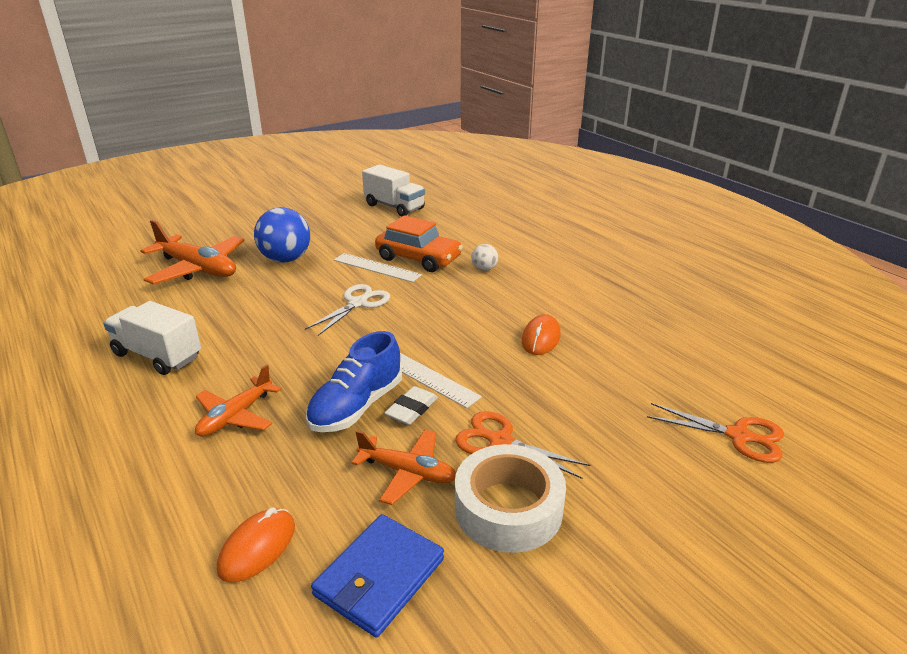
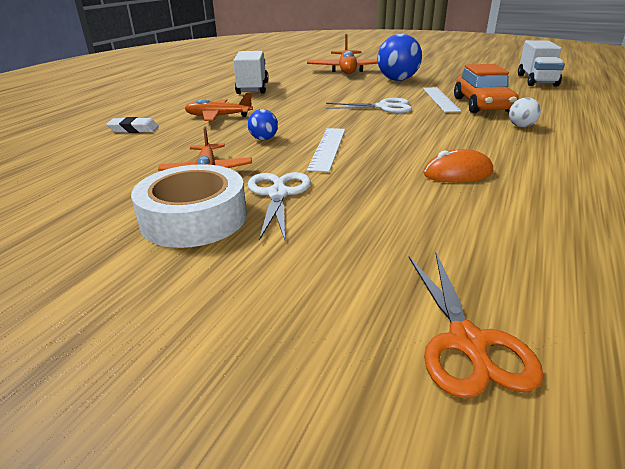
camera: 60 degrees right, 0 degrees up
orange mouse [217,507,295,582] -> none
blue shoe [306,331,402,432] -> blue ball [248,109,278,140]
blue wallet [311,514,444,638] -> none
white eraser [384,386,438,425] -> white eraser moved to [106,117,159,133]
orange scissors [455,411,590,479] -> white scissors [248,172,311,241]

